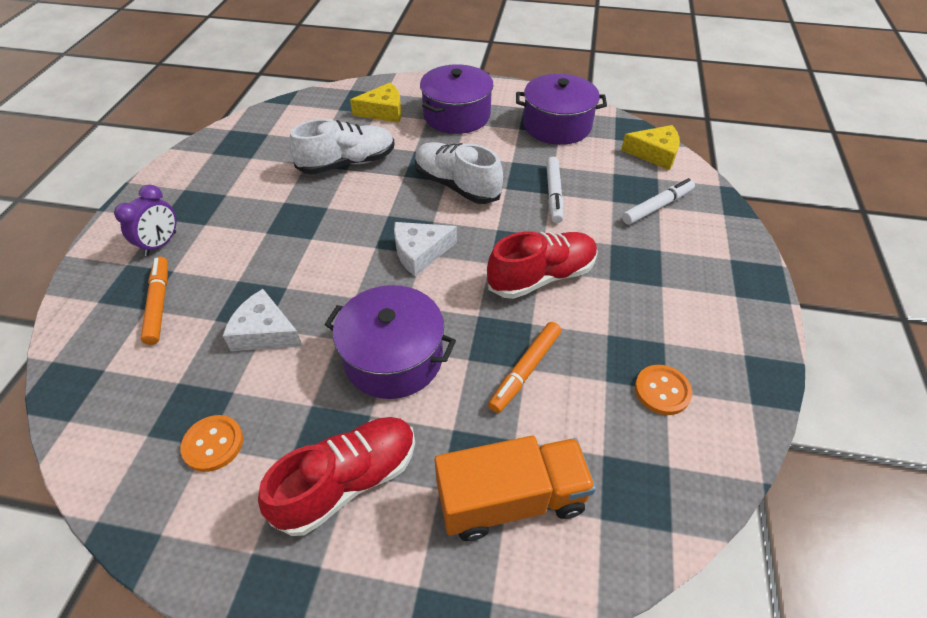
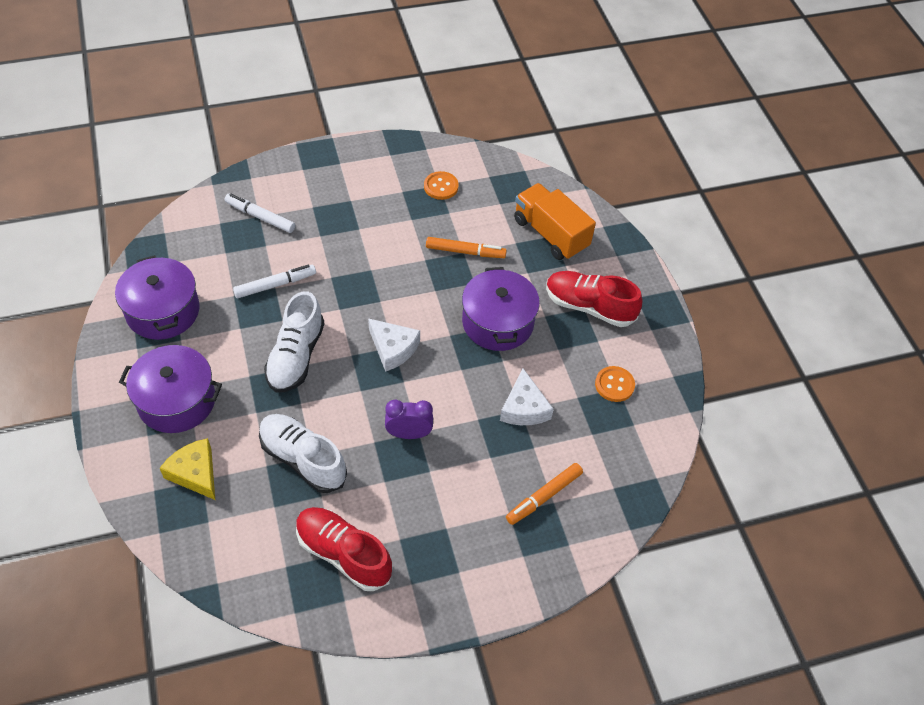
camera: 120 degrees left, 5 degrees up
purple clock [114,185,176,256] -> purple clock moved to [385,399,433,439]
red shoe [487,231,598,299] -> red shoe moved to [296,507,392,591]
yellow cheese [621,125,680,170] -> none

